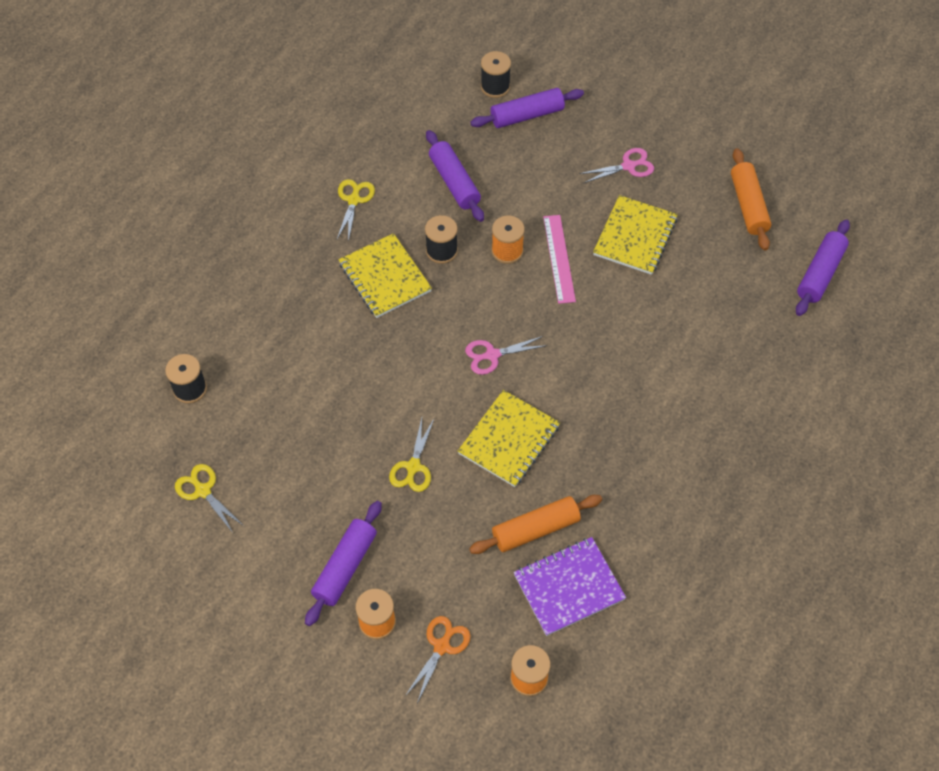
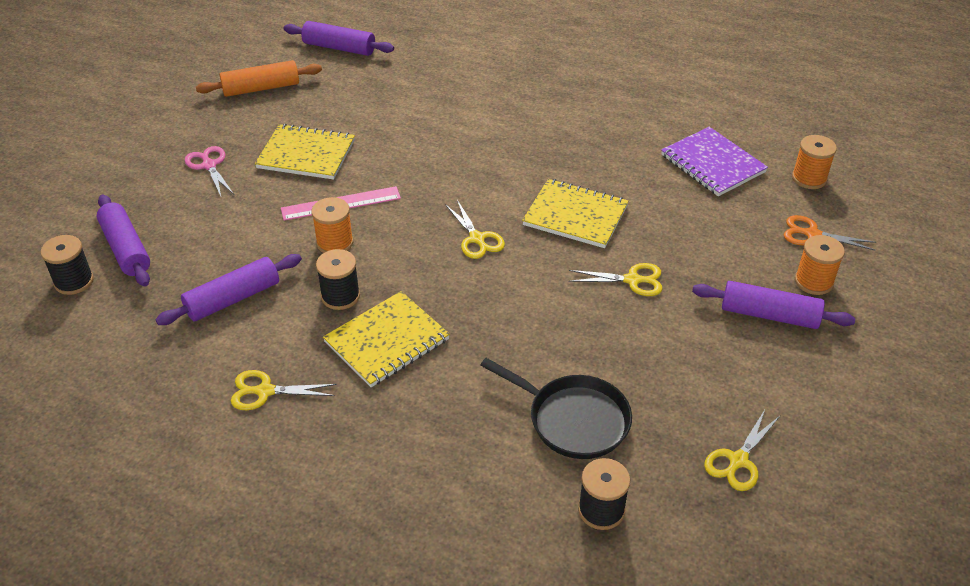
camera: 100 degrees left, 15 degrees down
pink scissors [465,336,547,375] -> yellow scissors [445,200,505,259]
orange rolling pin [469,495,602,554] -> none
none -> black pan [481,358,632,459]

